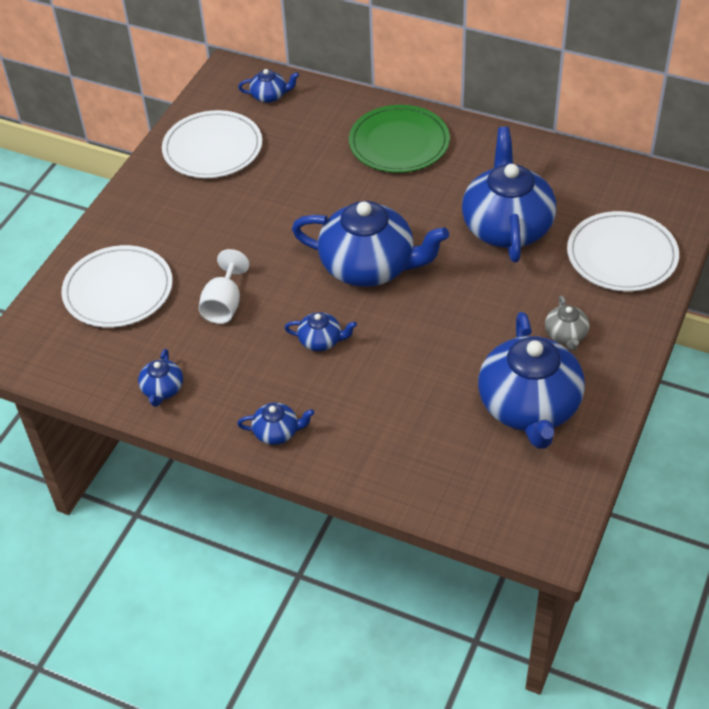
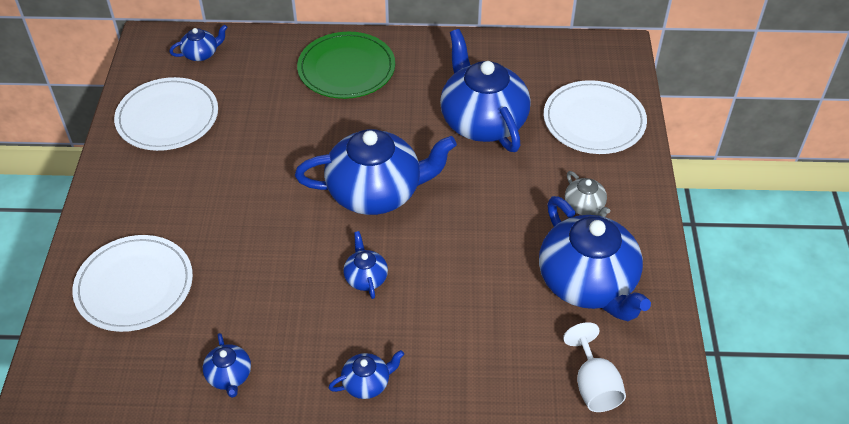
camera: 25 degrees left, 0 degrees up
white goblet [198,249,250,324] -> white goblet moved to [563,322,626,412]
blue teapot [285,312,357,351] -> blue teapot turned 90 degrees counterclockwise [343,231,388,299]

